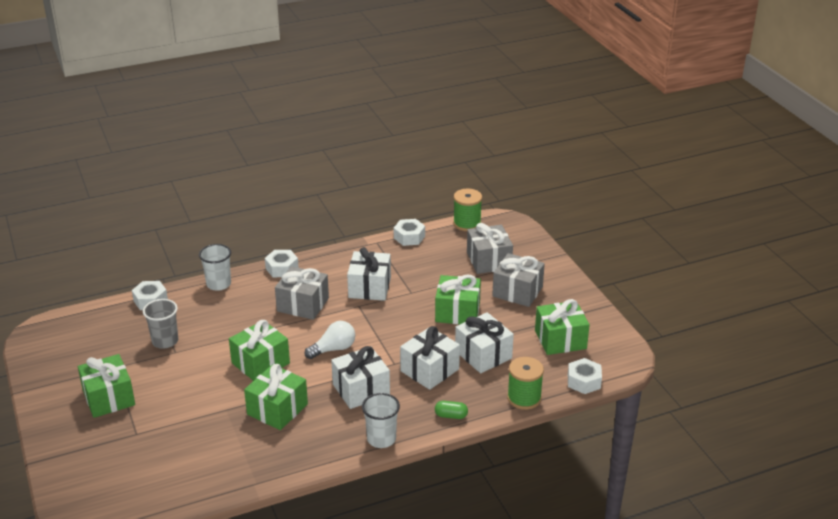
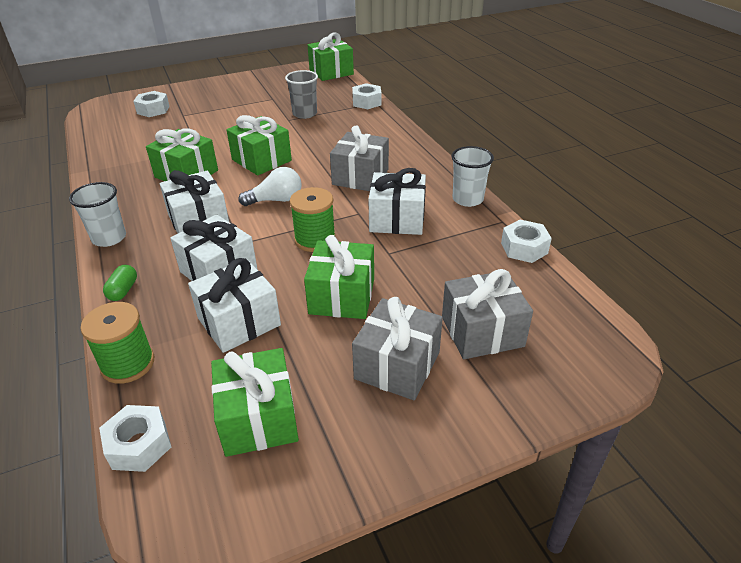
camera: 90 degrees right, 5 degrees up
green gift [78,354,135,418] -> green gift moved to [308,33,354,81]
white cup [199,244,231,291] -> white cup moved to [451,146,494,207]
white nut [265,250,299,277] -> white nut moved to [133,91,170,117]
white light bulb [305,321,355,359] -> white light bulb turned 75 degrees counterclockwise [238,167,301,206]
green spool [453,189,482,231] -> green spool moved to [290,187,336,252]

